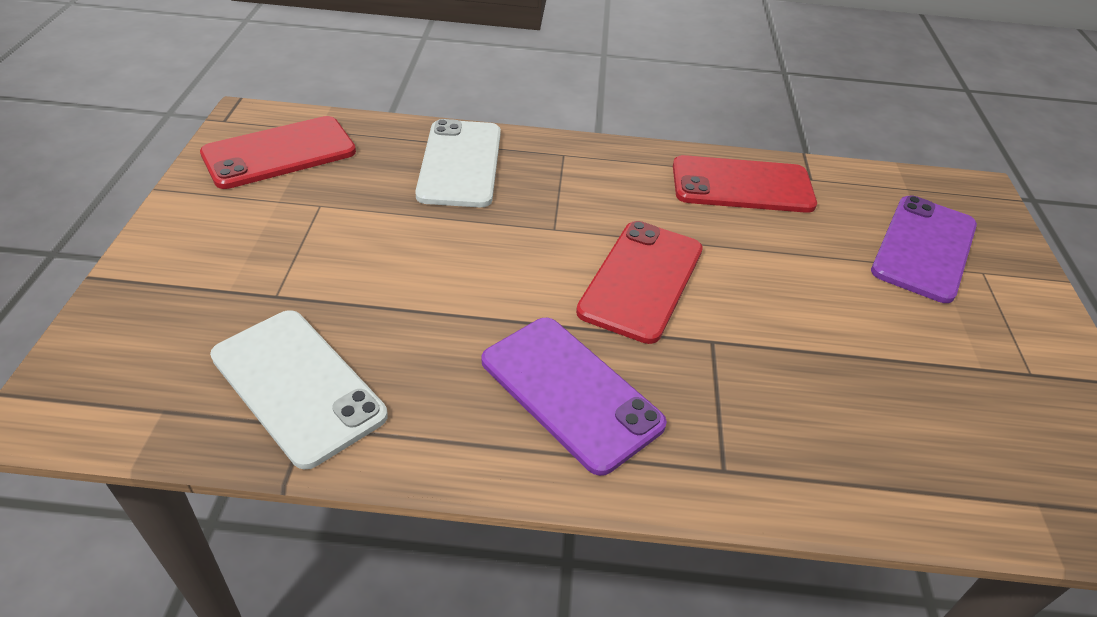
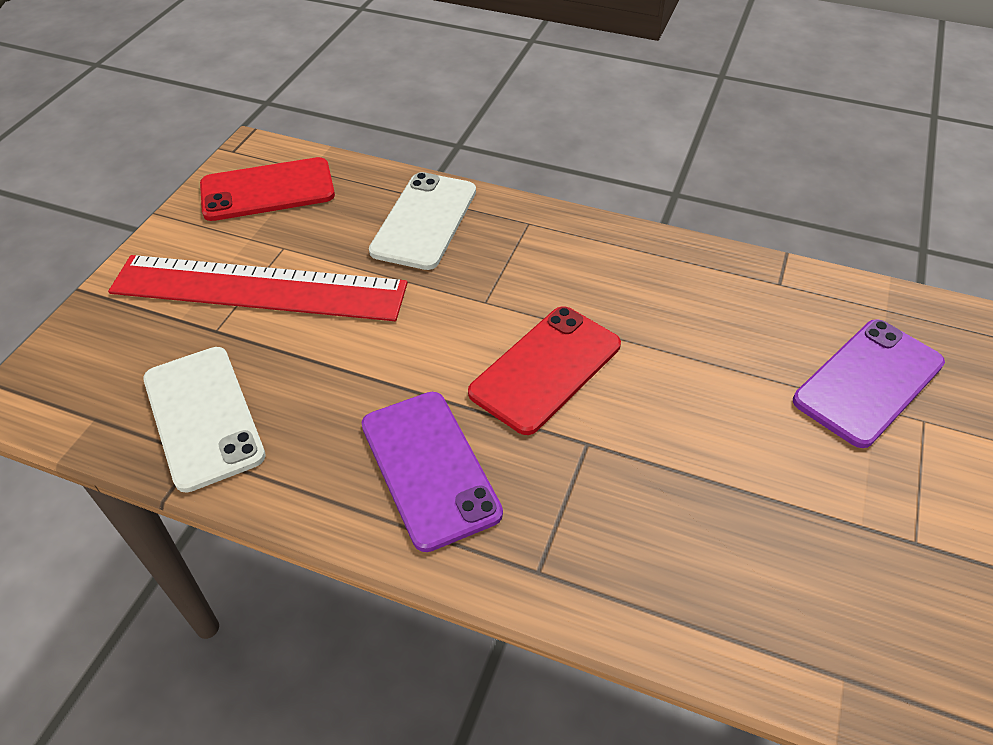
camera: 20 degrees right, 5 degrees up
red phone [673,155,817,213] -> none
none -> red ruler [108,255,408,321]

